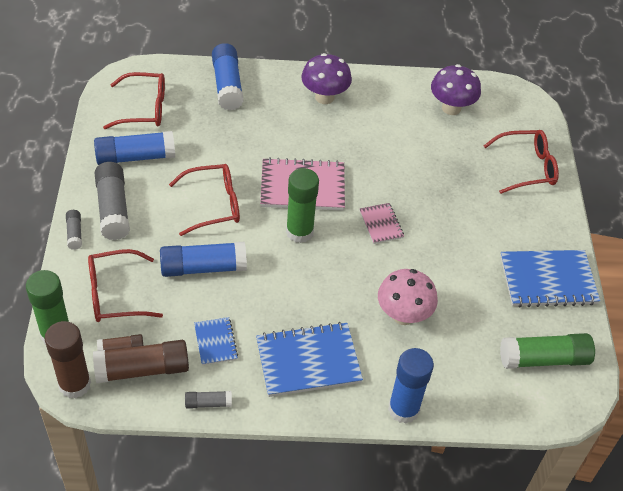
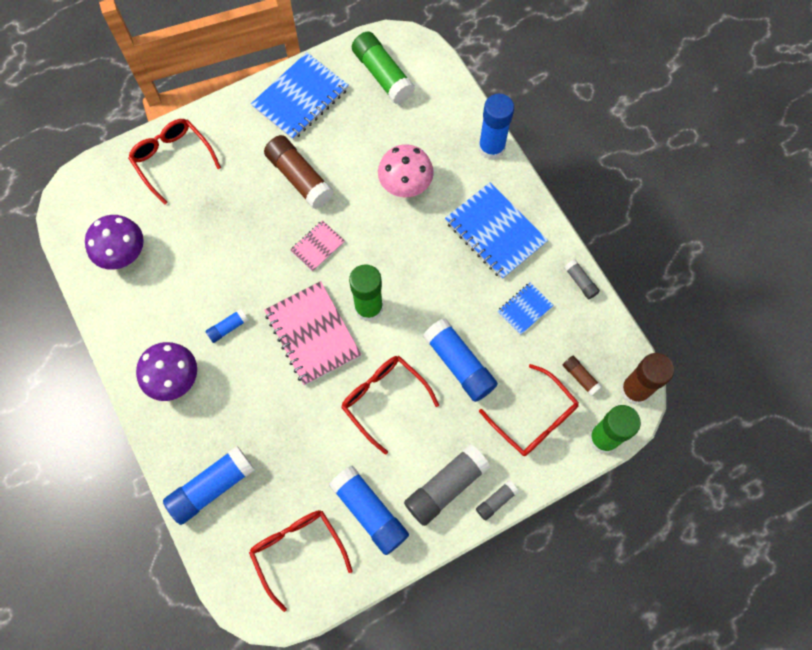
camera: 115 degrees left, 20 degrees up
brown glue stick [93,340,189,383] -> brown glue stick moved to [264,135,334,209]
blue notebook [500,250,600,308] -> blue notebook turned 75 degrees clockwise [251,52,349,140]
none -> blue glue stick [206,309,248,343]

